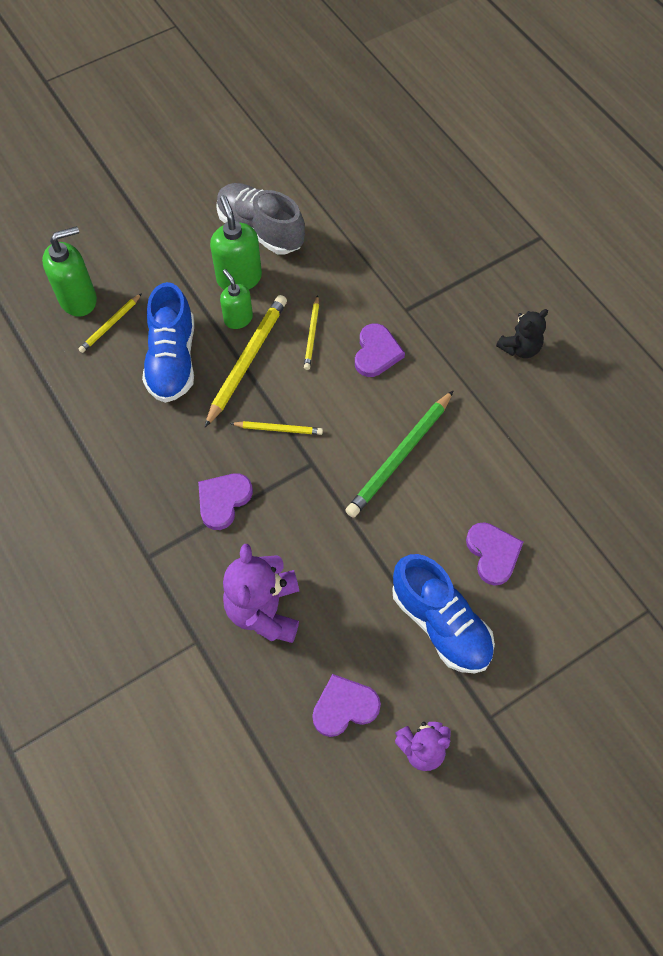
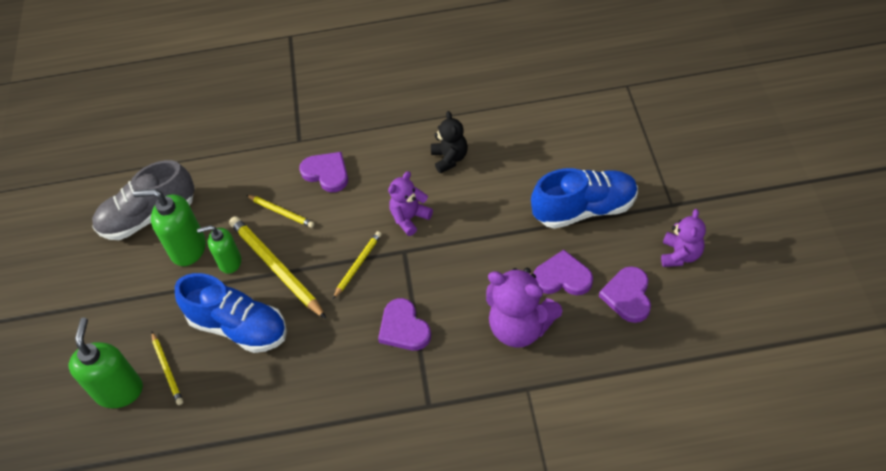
camera: 60 degrees left, 10 degrees down
green pencil [345,390,454,518] -> none
purple heart [466,522,523,586] -> purple heart moved to [533,250,593,295]
black teddy bear [496,309,548,358] -> black teddy bear moved to [431,111,468,173]
none -> purple teddy bear [388,171,433,236]

